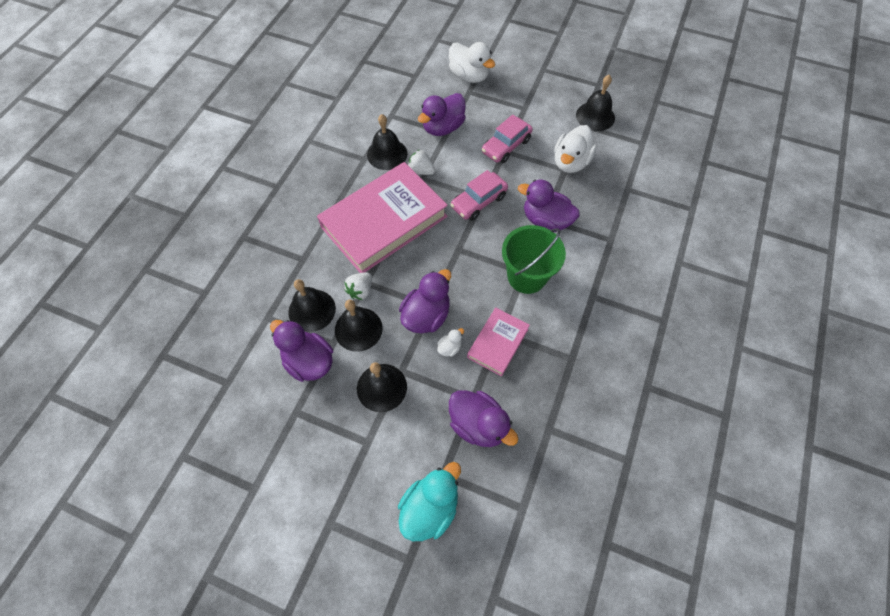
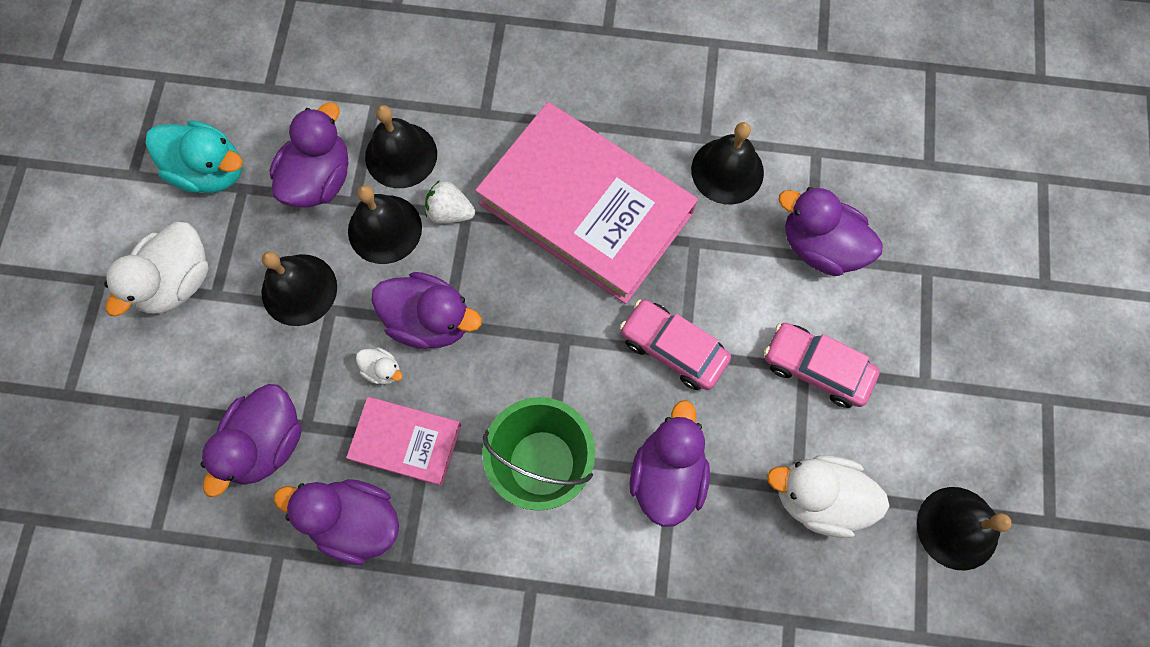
camera: 75 degrees right, 10 degrees up
turquoise duck [398,462,461,541] -> turquoise duck moved to [146,120,242,193]
white strawberry [408,150,435,175] -> none
white duck [449,42,495,83] -> white duck moved to [104,221,209,317]
none -> purple duck [274,479,399,565]

